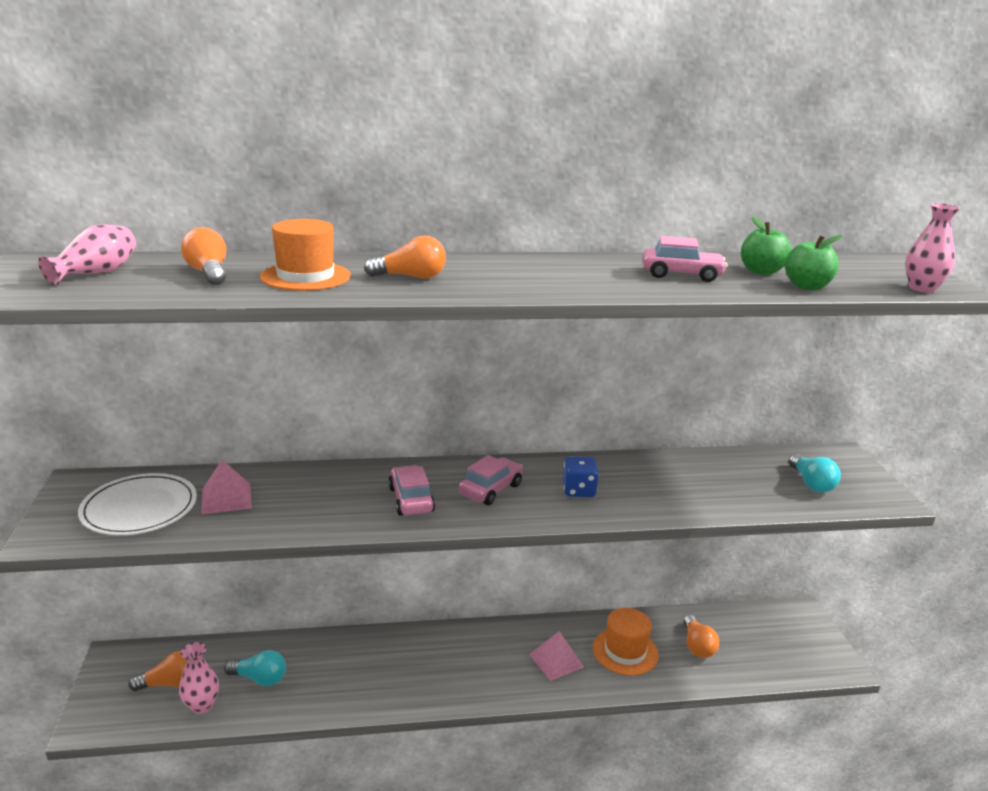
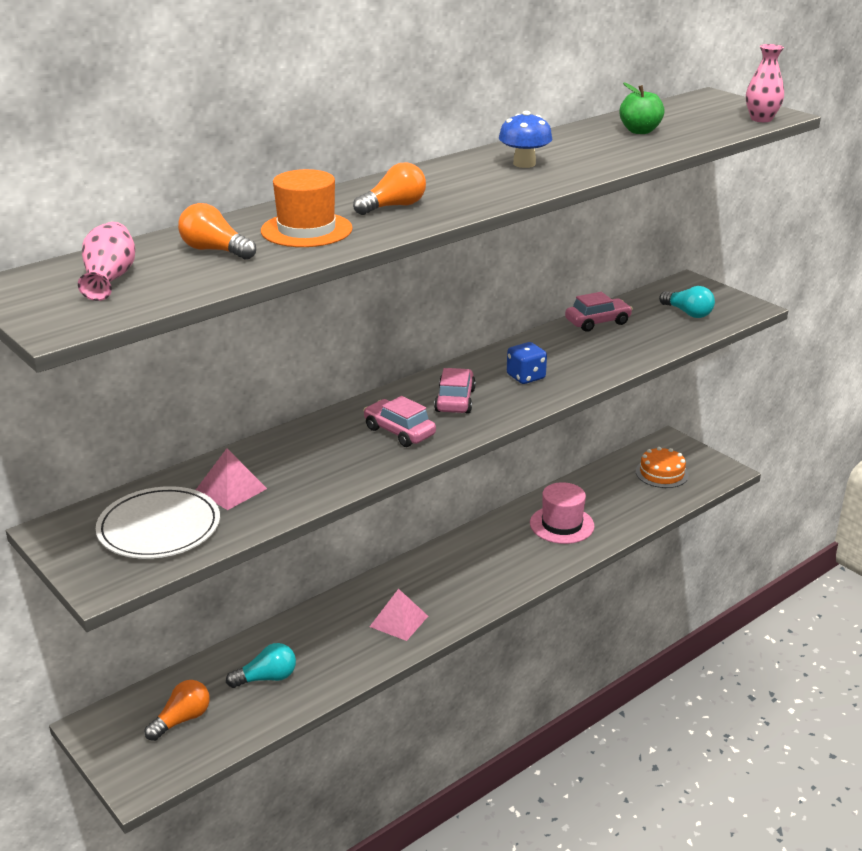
camera: 30 degrees left, 5 degrees up
pink vase [179,642,219,714] -> none
pink pyramid [529,631,584,681] -> pink pyramid moved to [370,589,428,641]
orange hat [593,608,659,676] -> pink hat [530,482,595,544]
pink car [643,236,728,282] -> pink car moved to [565,292,633,332]
orange light bulb [683,615,719,658] -> none
green apple [785,235,842,290] -> none
none -> blue mushroom [499,111,553,168]
none -> orange cake [636,447,689,488]

